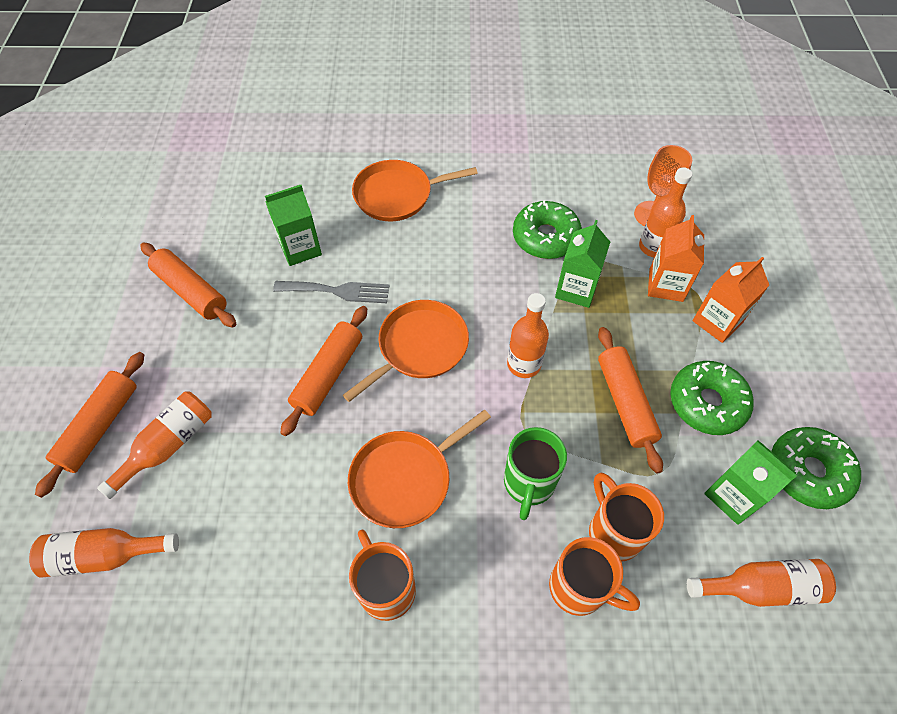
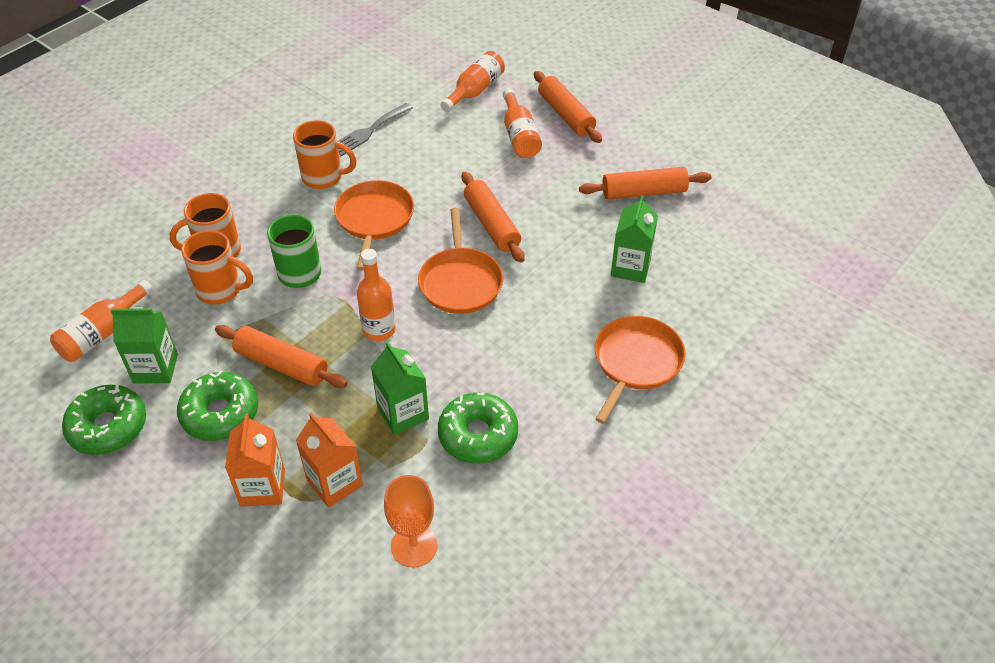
camera: 130 degrees right, 10 degrees down
grey fork [273,281,389,303] -> grey fork moved to [338,103,413,156]
orange bottle [639,167,692,257] -> none

